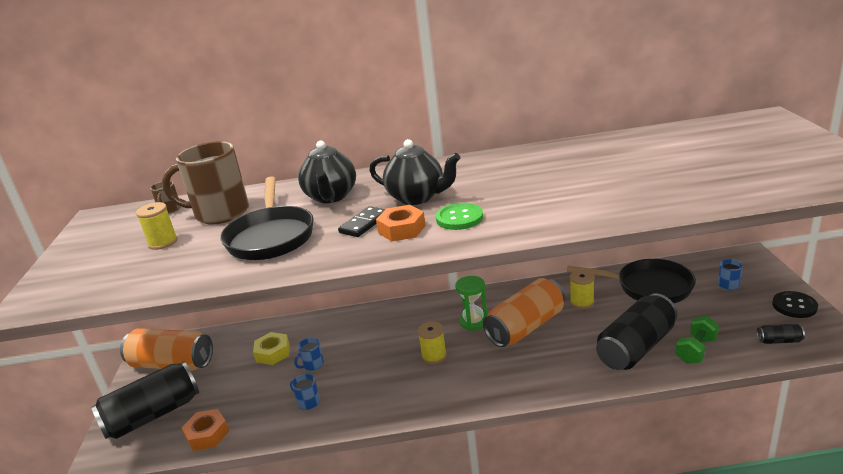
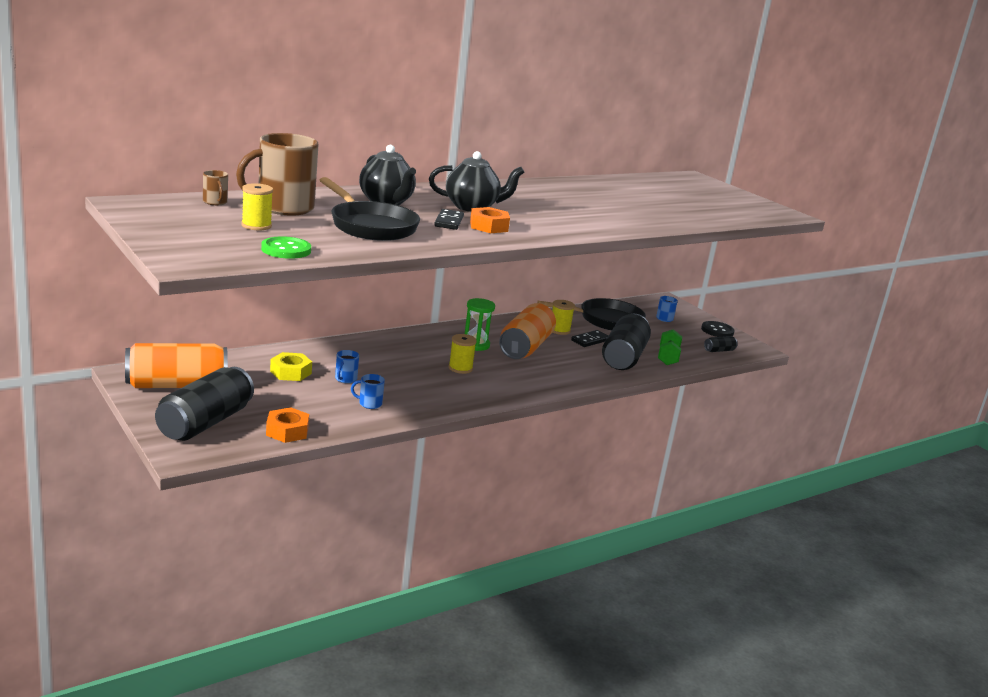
camera: 35 degrees left, 5 degrees down
green button [436,203,483,230] -> green button moved to [261,236,311,259]
none -> black domino [571,330,609,347]

